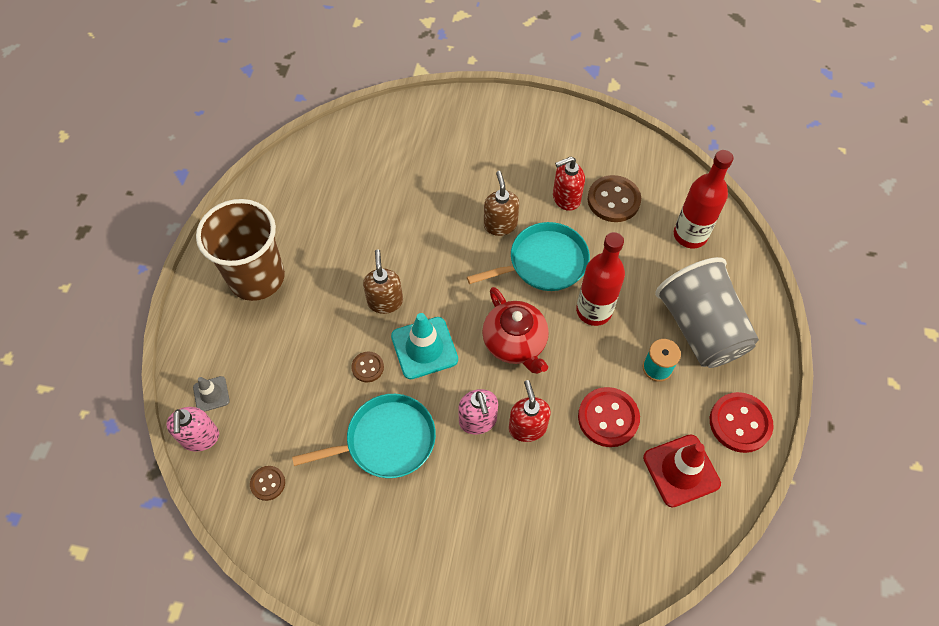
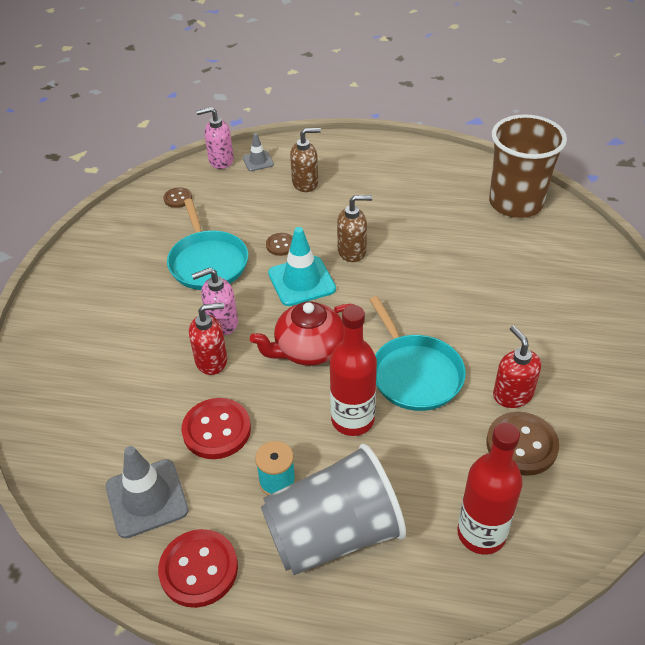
camera: 90 degrees right, 15 degrees down
brown cup [196,199,285,301] -> brown cup moved to [489,114,567,218]
brown soap dispenser [484,171,519,236] -> brown soap dispenser moved to [290,128,321,192]
red traffic cone [643,434,721,508] -> grey traffic cone [106,446,189,538]

